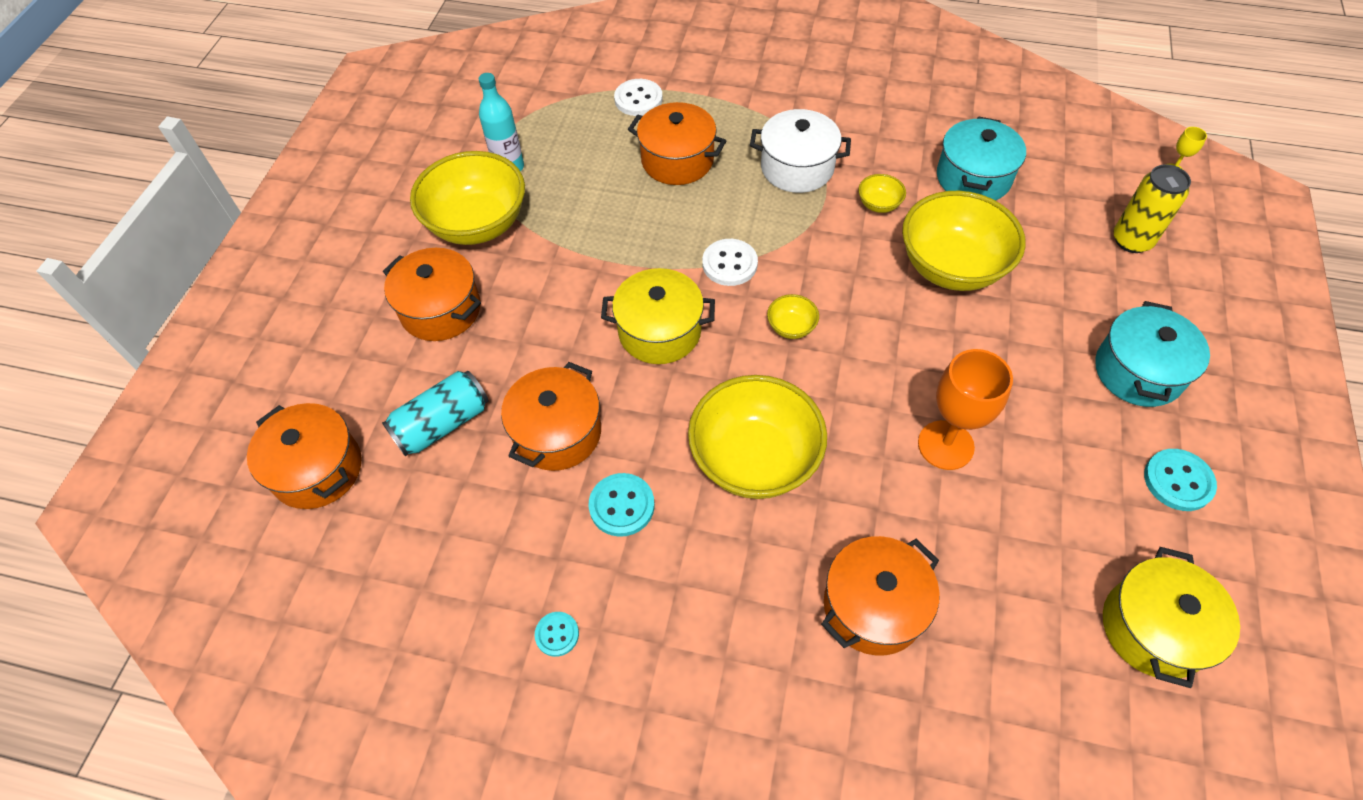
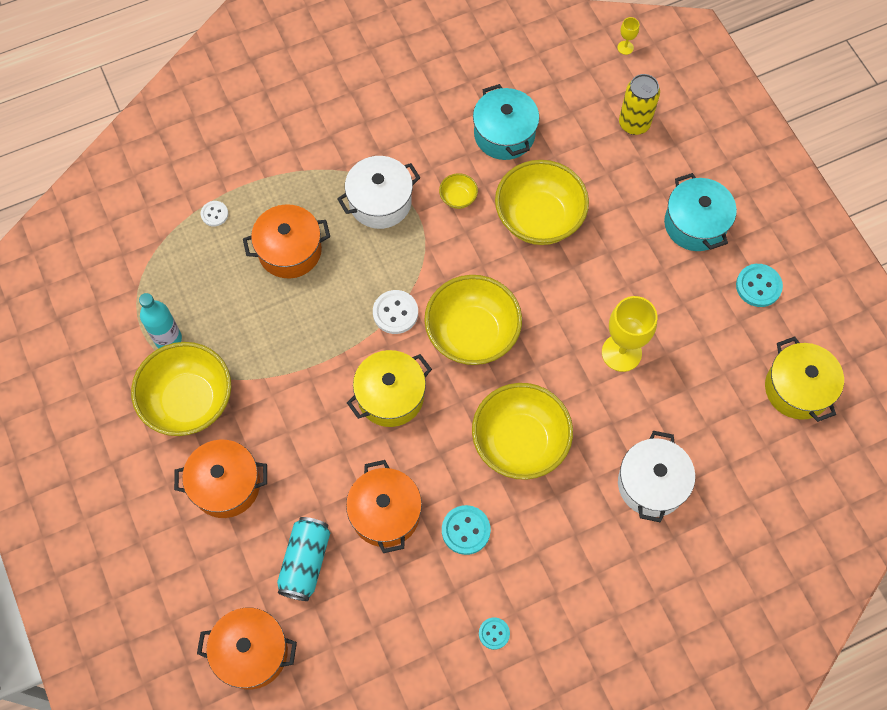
camera: 40 degrees left, 10 degrees up
white button [614,79,663,116] -> white button [201,201,228,226], size x0.62
yellow bowl [767,294,819,339] -> yellow bowl [424,275,522,365], size x2.36
orange pot [821,536,940,656] -> white pot [618,431,695,522]
orange goblet [918,349,1013,470] -> yellow goblet [602,296,657,372]

